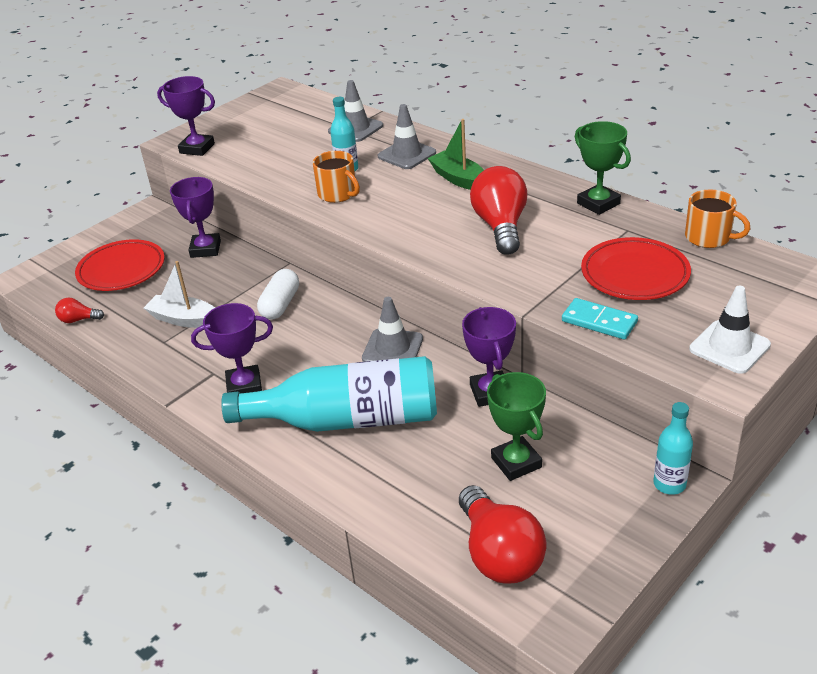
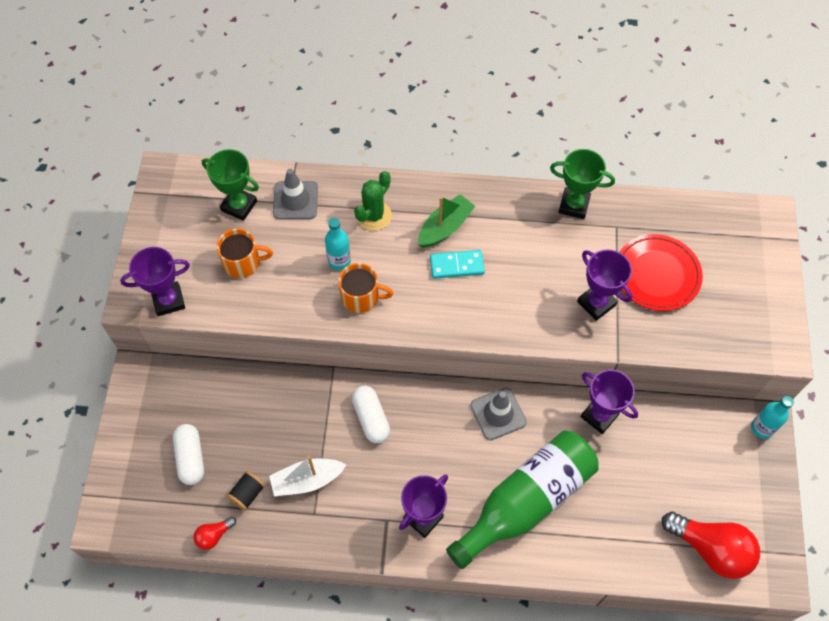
camera: 40 degrees left, 25 degrees up
red plate [75,239,165,291] -> white capsule [173,424,204,485]
purple trophy [170,177,221,258] -> purple trophy moved to [577,249,632,321]
turquoise bottle [221,356,437,432] -> green bottle [446,431,598,569]
grey traffic cone [378,104,436,169] -> green cactus [354,171,392,231]
green boat [428,119,484,190] -> green boat turned 120 degrees clockwise [418,194,475,248]
red light bulb [470,166,527,255] -> none
green trophy [487,372,546,481] -> green trophy moved to [202,149,259,221]
turquoise domino [562,298,638,340] -> turquoise domino moved to [430,250,485,279]
orange mug [685,190,750,248] -> orange mug moved to [216,229,273,278]
white traffic cone [689,286,771,374] -> none
none -> black spool [226,471,265,511]

